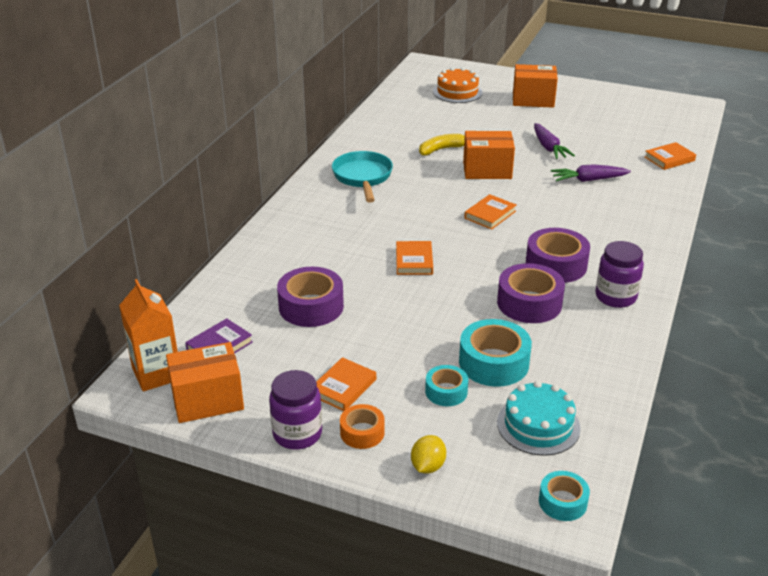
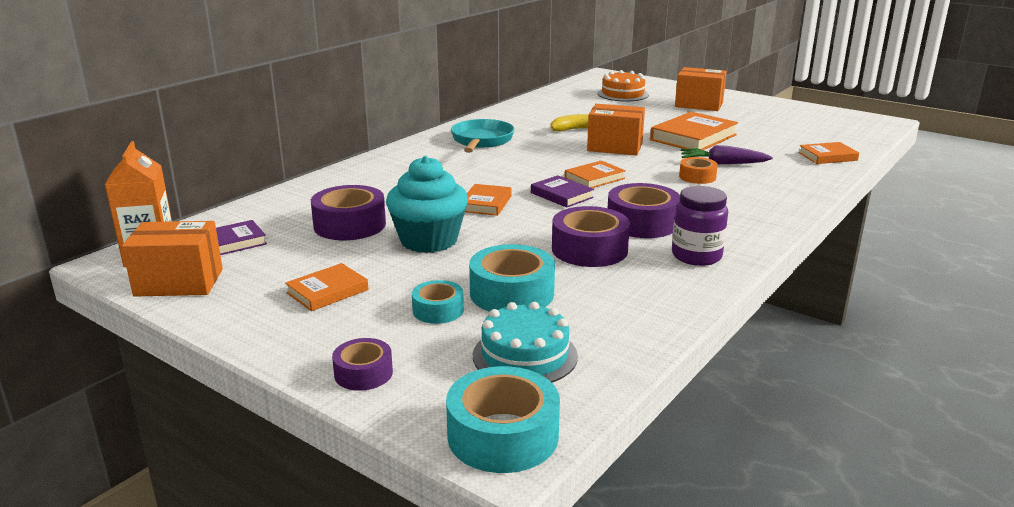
camera: 15 degrees right, 10 degrees down
purple jar [269,370,322,450] -> none
orange tape [340,404,385,449] -> orange tape moved to [679,157,718,184]
yellow lemon [411,435,446,473] -> purple tape [332,338,393,391]
purple carrot [534,123,575,159] -> orange book [650,112,738,150]
turquoise tape [539,471,590,521] -> turquoise tape [446,366,560,473], size x1.72
none -> turquoise cupcake [386,156,468,253]
none -> purple book [531,175,594,208]

